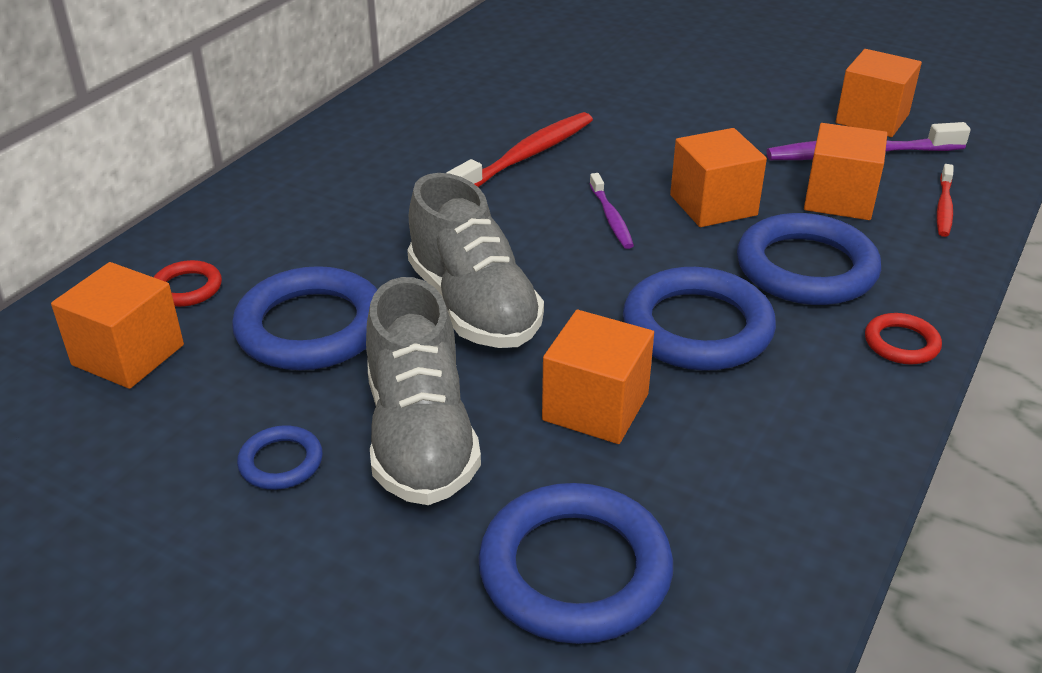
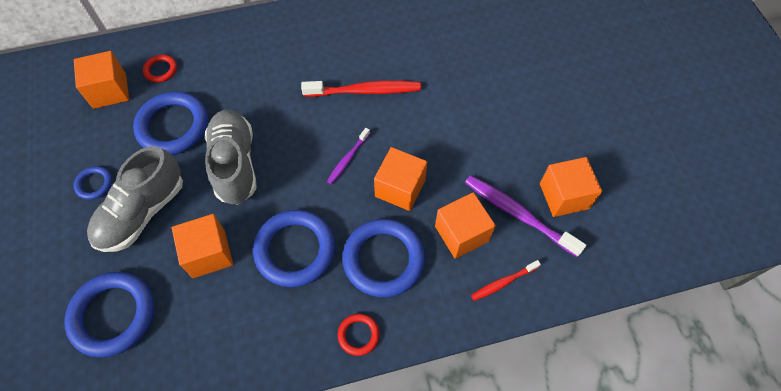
camera: 45 degrees right, 25 degrees up
grey shoe [407,173,544,348] -> grey shoe turned 150 degrees clockwise [205,110,257,205]

